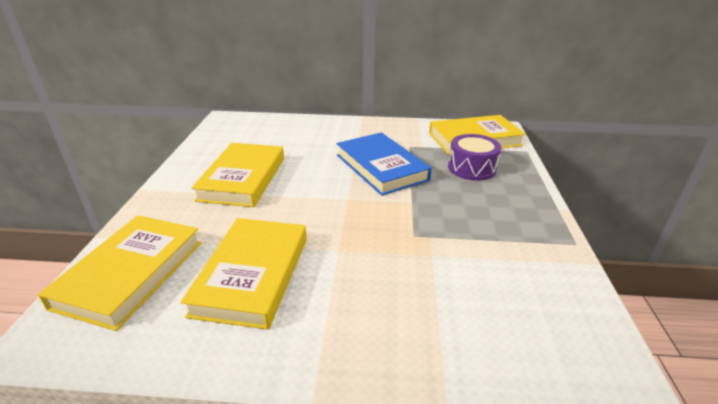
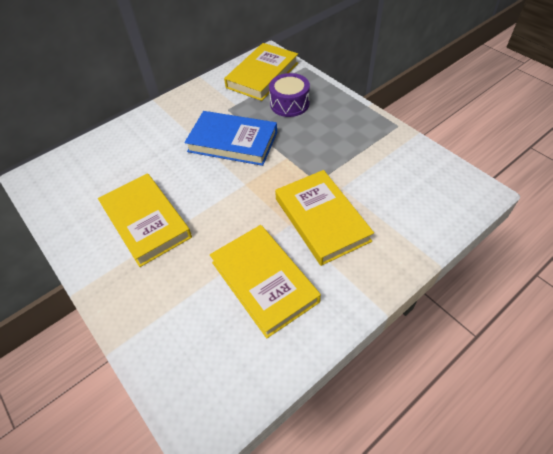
camera: 40 degrees left, 20 degrees up
yellow book [38,215,201,331] -> yellow book moved to [275,170,374,266]

